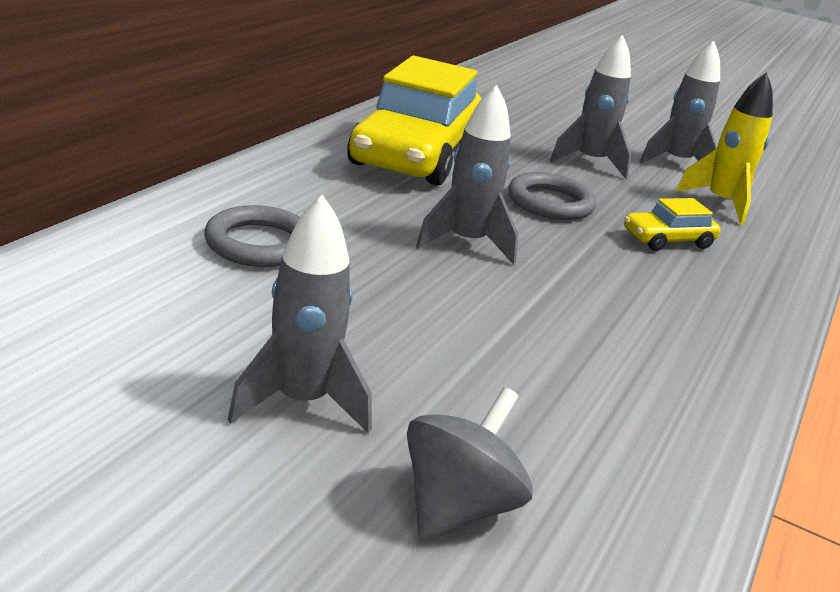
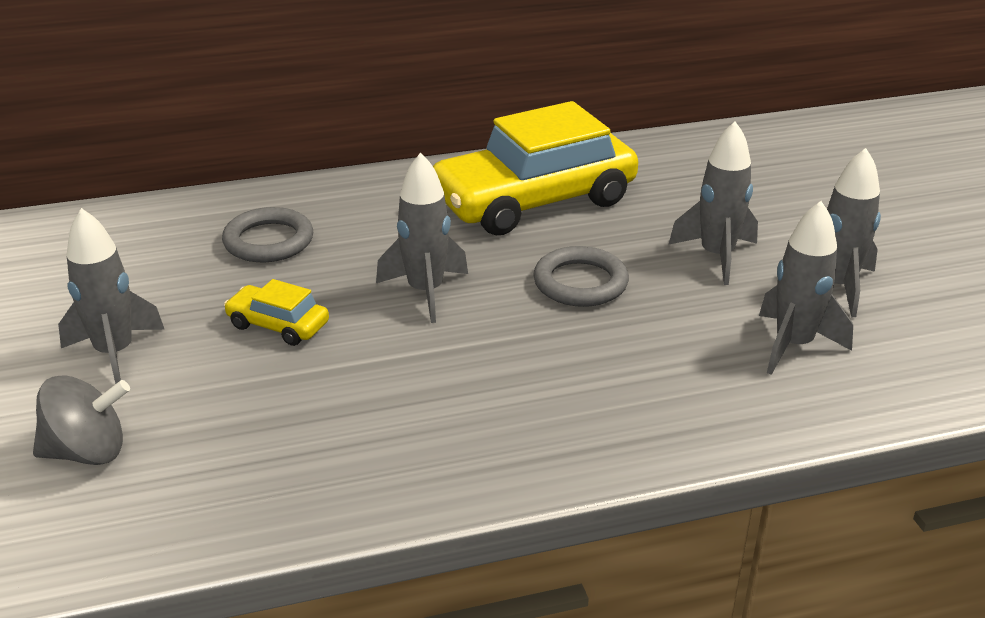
camera: 50 degrees right, 5 degrees up
yellow car [624,198,721,251] -> yellow car moved to [224,279,329,346]
yellow rocket [676,72,773,225] -> grey rocket [759,201,853,375]

